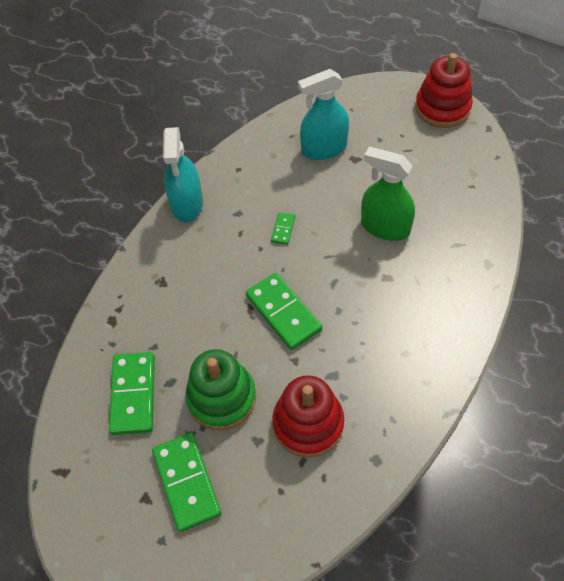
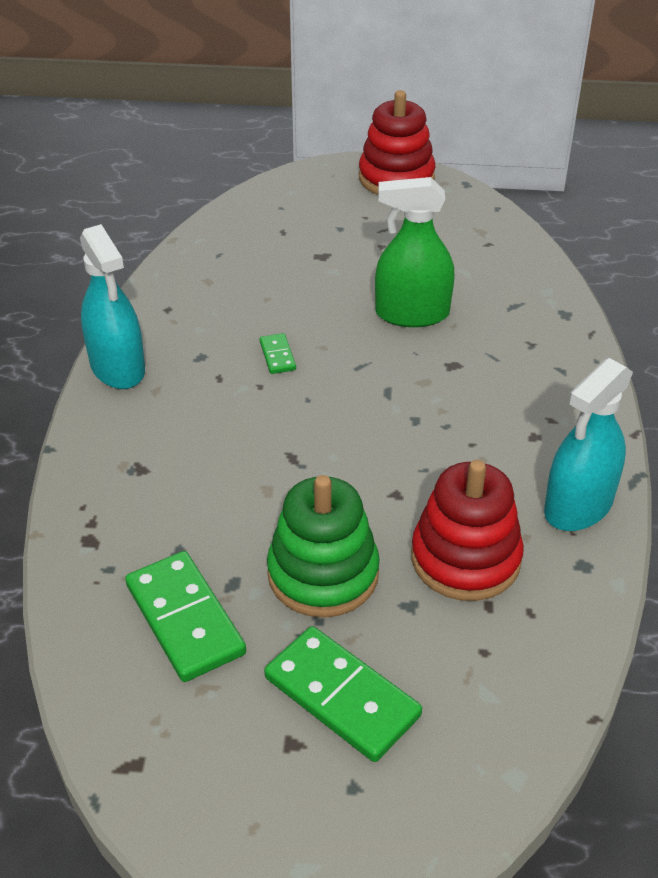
camera: 30 degrees left, 15 degrees down
green domino [246,273,322,350] -> none
turquoise spray bottle [298,69,349,160] -> turquoise spray bottle moved to [544,358,633,531]

